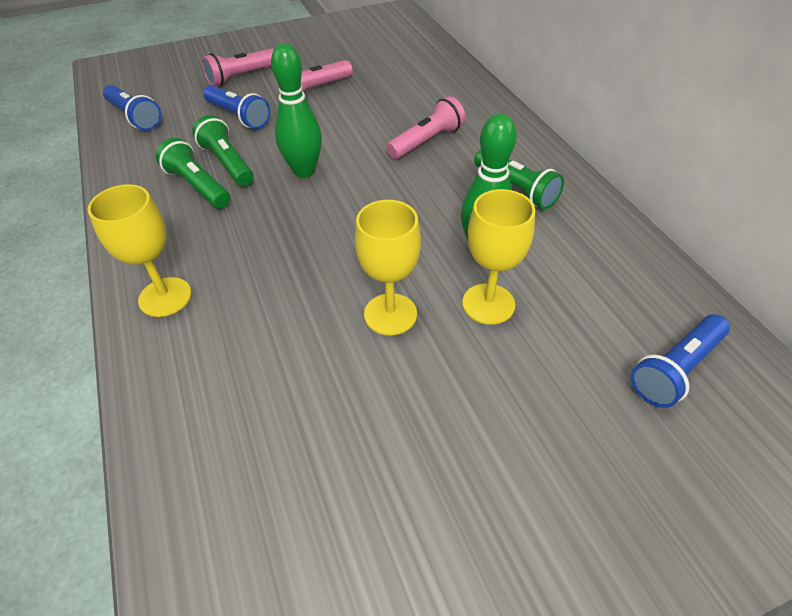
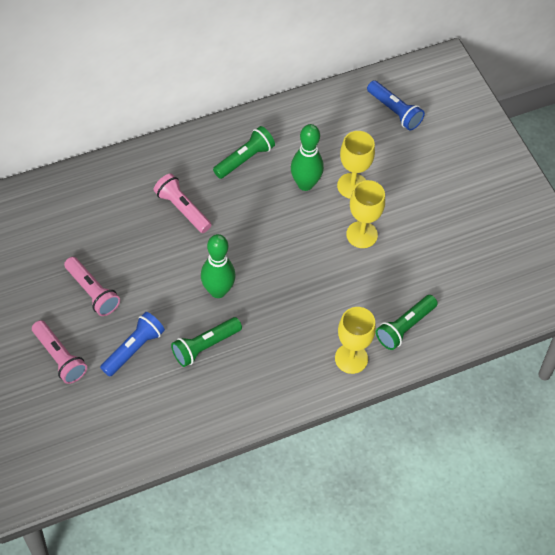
camera: 95 degrees left, 10 degrees up
blue flashlight [103,85,162,131] -> none
green flashlight [156,138,230,209] -> green flashlight moved to [376,295,438,350]

